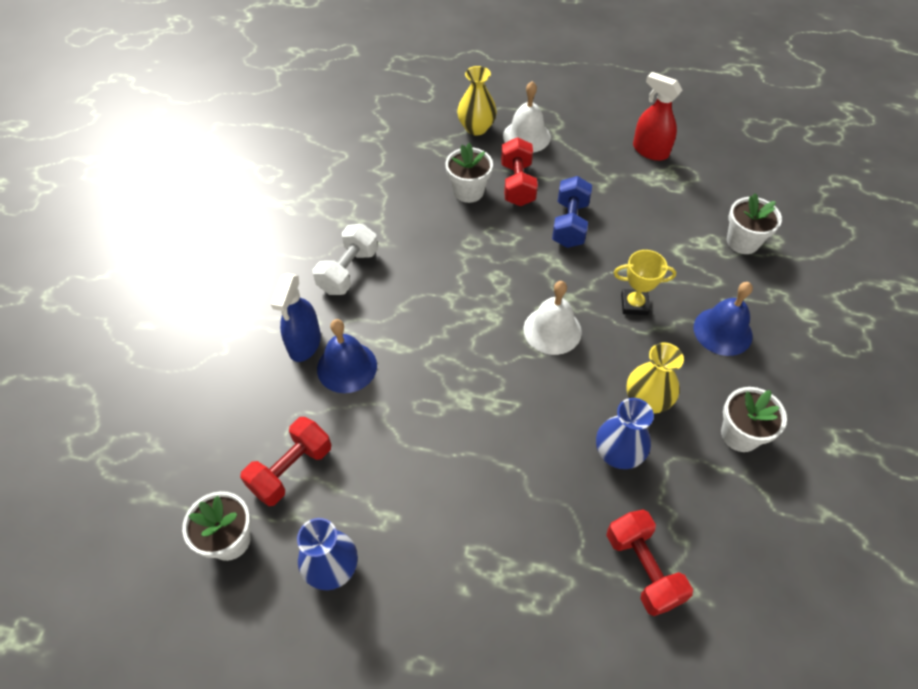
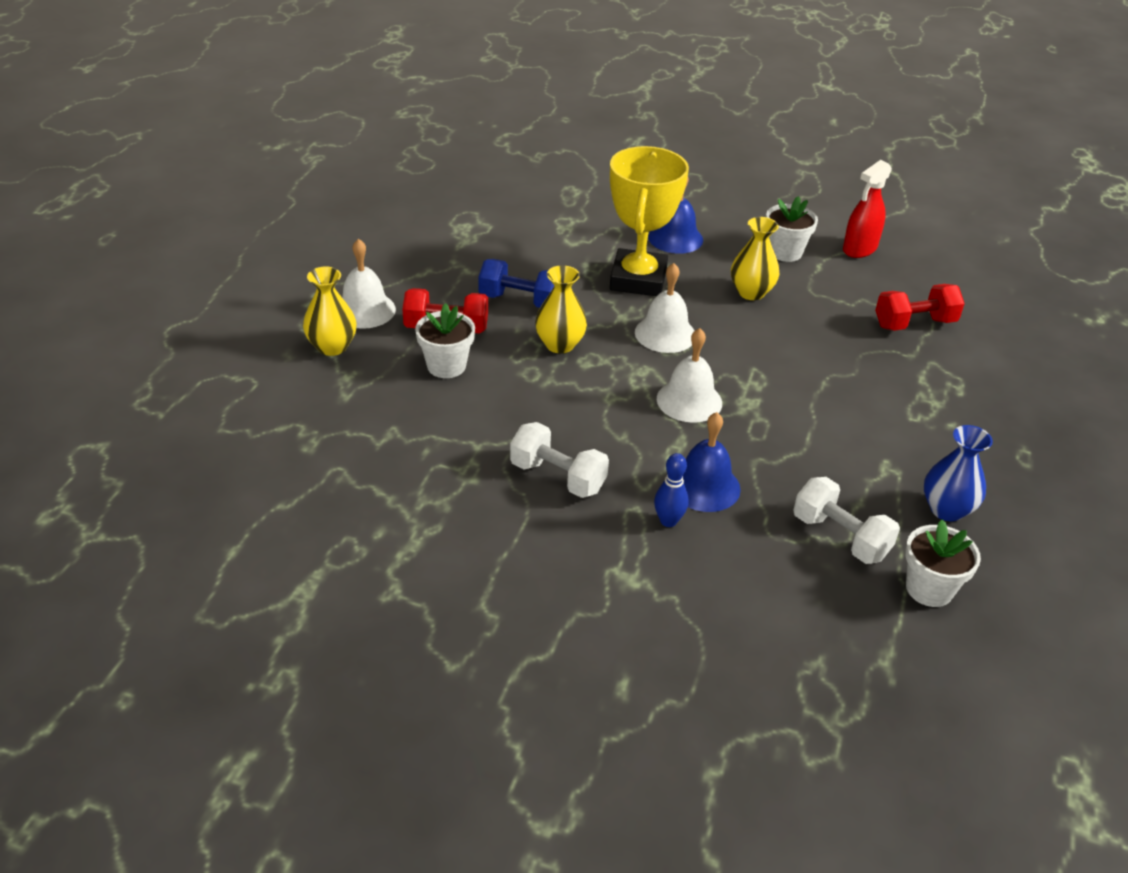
camera: 85 degrees left, 15 degrees down
red dumbbell [240,417,331,506] -> white dumbbell [793,477,900,564]
blue spray bottle [271,274,321,362] -> blue bowling pin [654,453,689,527]
blue vase [596,398,654,469] -> none
yellow trophy [614,250,676,315] -> yellow trophy [610,146,689,296], size x1.98
red spray bottle [633,72,682,161] -> red spray bottle moved to [843,160,892,258]
white flower pot [727,193,782,254] -> none
none -> yellow vase [535,265,587,353]
none -> white bell [657,328,722,423]

